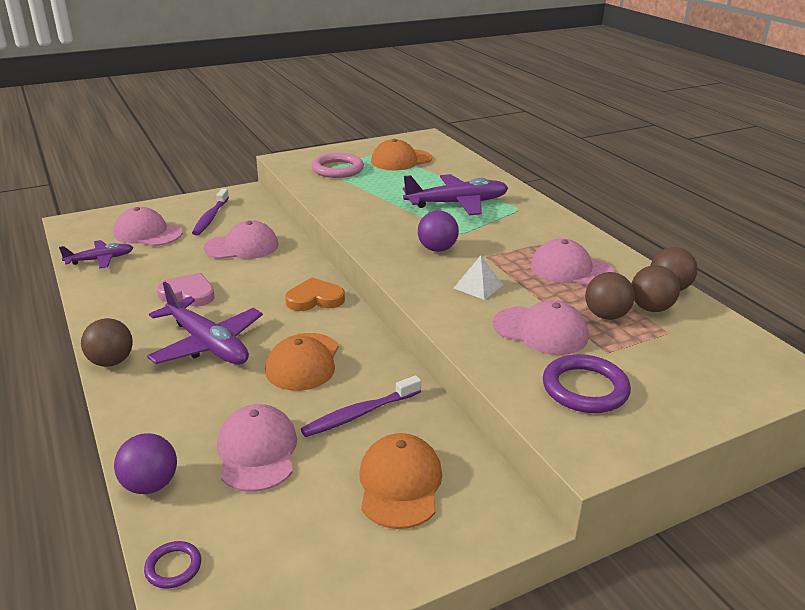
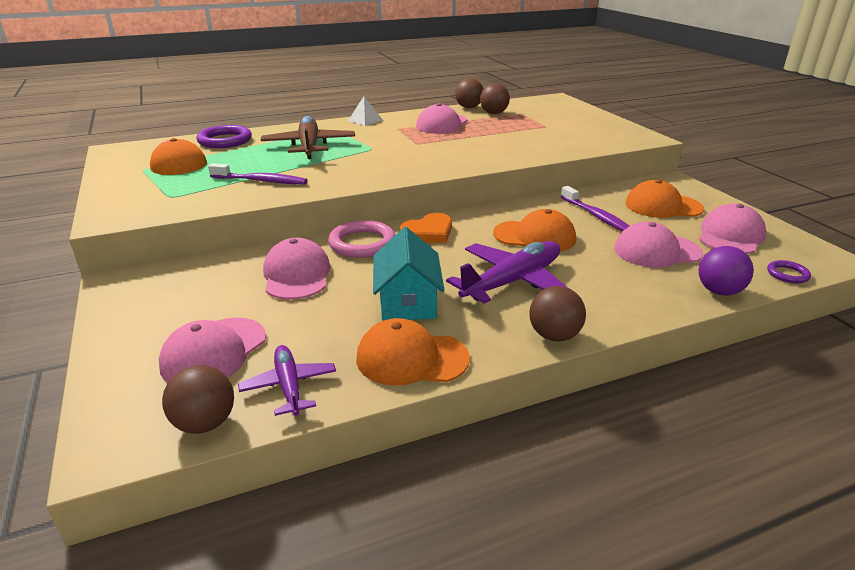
camera: 85 degrees left, 0 degrees up
pink heart [157,273,215,306] -> turquoise house [373,227,445,321]
purple toothbrush [192,189,229,236] -> purple toothbrush moved to [208,163,307,185]
orange heart [285,277,345,311] -> orange heart turned 120 degrees counterclockwise [400,213,452,243]
pink ring [311,153,364,178] -> pink ring moved to [328,220,395,258]
purple plane [403,174,508,215] -> brown plane [261,116,355,159]
purple ball [418,210,459,252] -> none
white pyramid [454,256,503,300] -> white pyramid moved to [348,96,383,126]
pink cap [493,300,588,355] -> pink cap moved to [699,204,766,254]
purple ring [543,354,631,413] -> purple ring moved to [196,125,252,148]
brown ball [585,272,635,320] -> brown ball moved to [162,365,234,434]
none -> orange cap [356,318,470,385]

